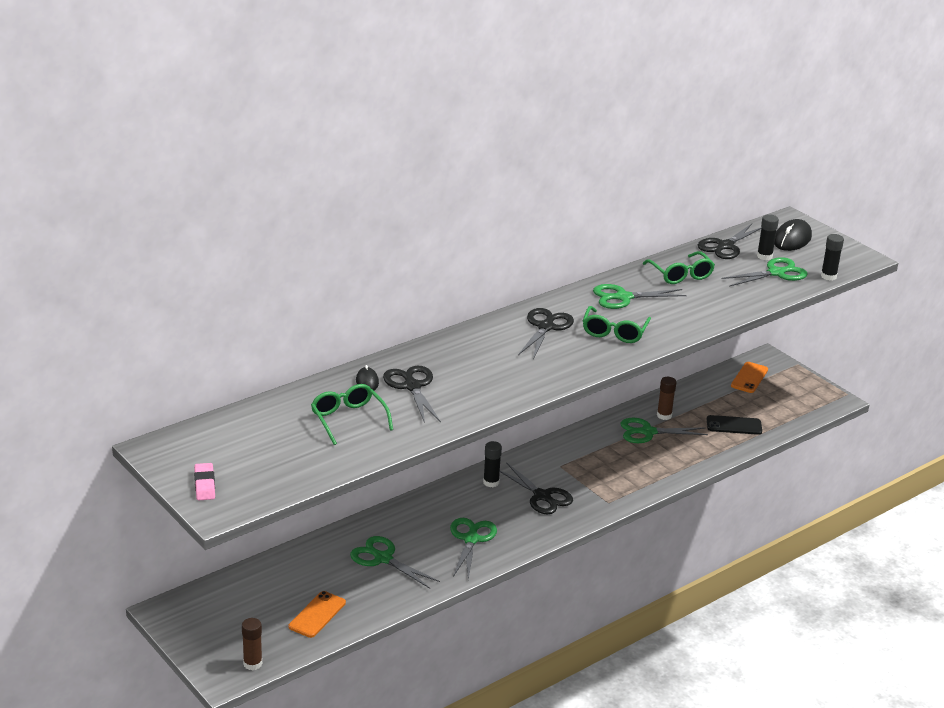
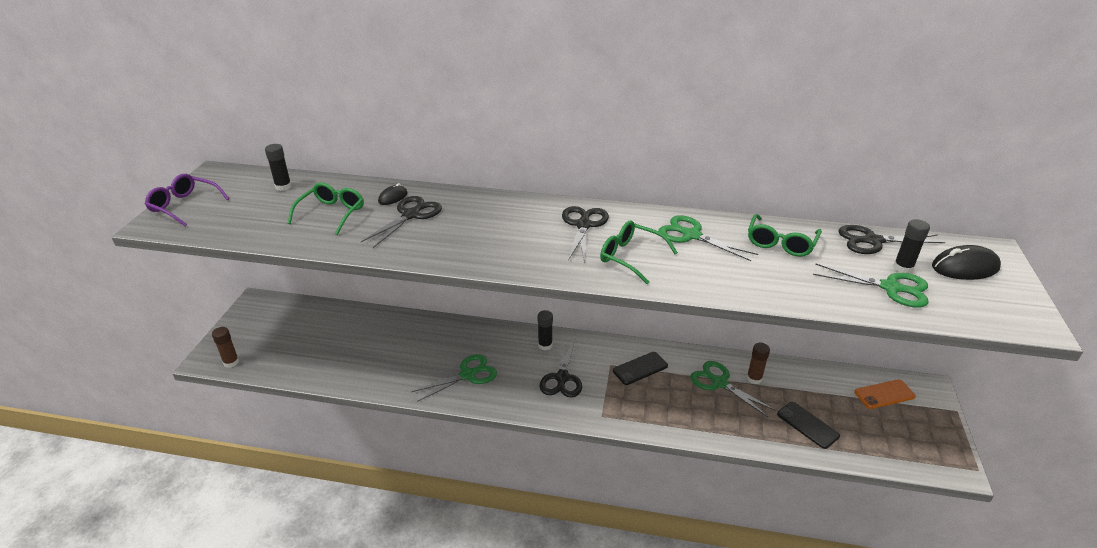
camera: 50 degrees right, 5 degrees up
pink eraser [194,463,215,500] -> purple glasses [145,174,229,226]
orange phone [289,591,346,638] -> none
green scissors [350,536,440,589] -> none
black scissors [518,308,574,359] -> black scissors turned 60 degrees counterclockwise [562,206,609,263]
green glasses [583,306,651,343] -> green glasses turned 60 degrees clockwise [600,221,678,284]
black glue stick [821,234,844,280] -> black glue stick moved to [265,144,292,191]
none -> black phone [613,352,668,385]

